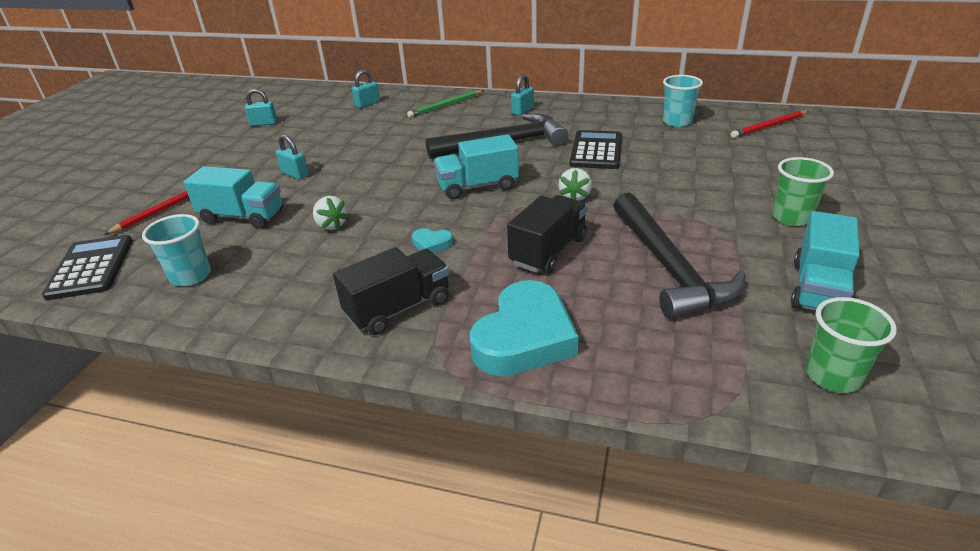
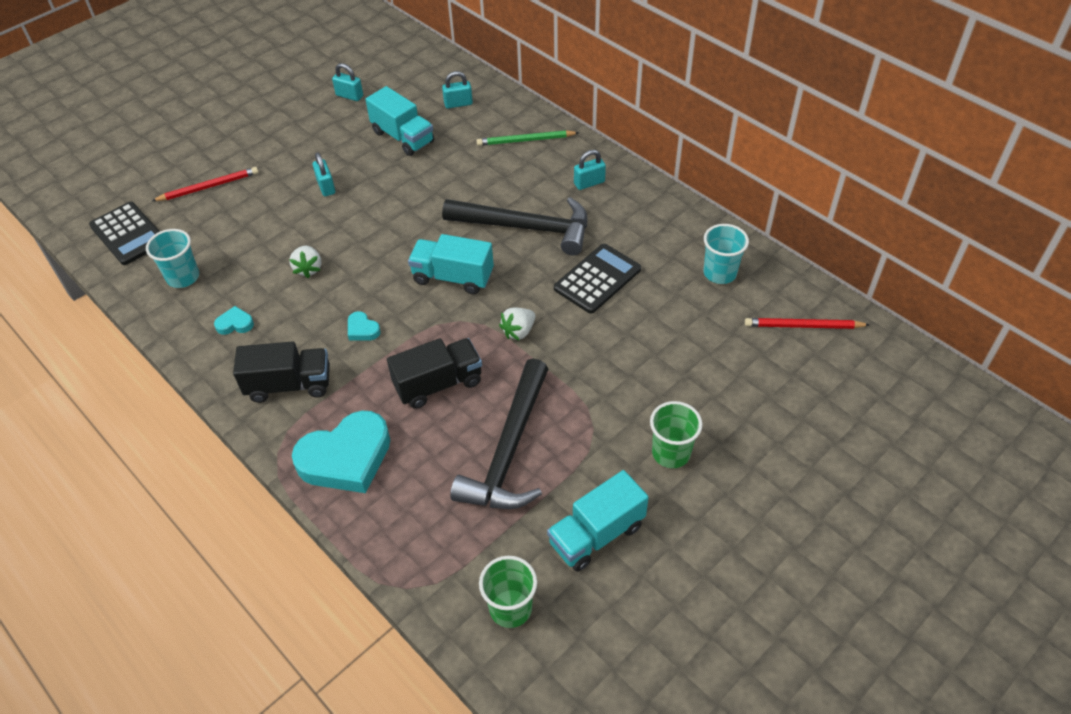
camera: 30 degrees right, 15 degrees up
black calculator [42,235,133,300] -> black calculator turned 120 degrees clockwise [89,202,160,265]
turquoise truck [184,166,283,229] -> turquoise truck moved to [365,86,434,156]
none -> turquoise heart [214,306,254,335]

